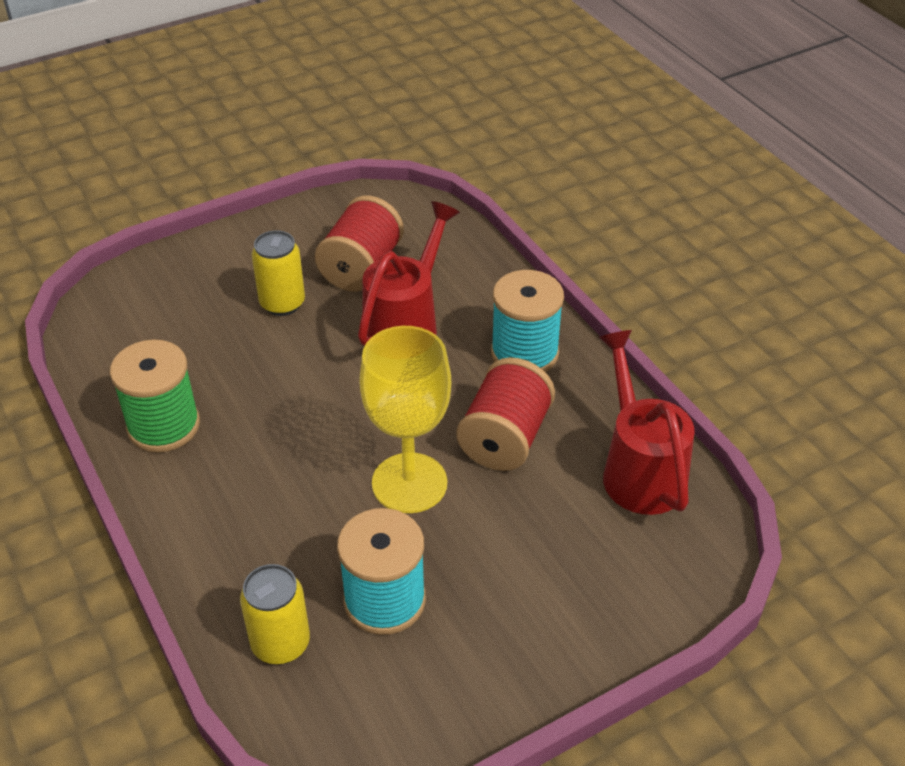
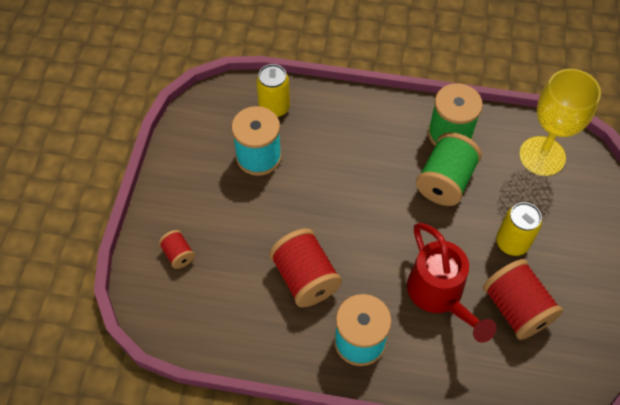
camera: 130 degrees right, 15 degrees up
yellow goblet [359,326,451,513] -> yellow goblet moved to [519,69,601,176]
red watering can [598,330,695,515] -> none
none -> red spool [159,230,195,269]
none -> green spool [416,132,482,206]

